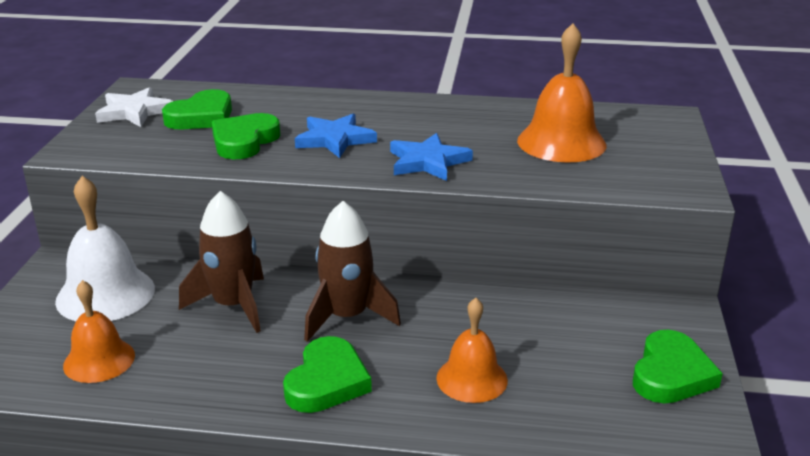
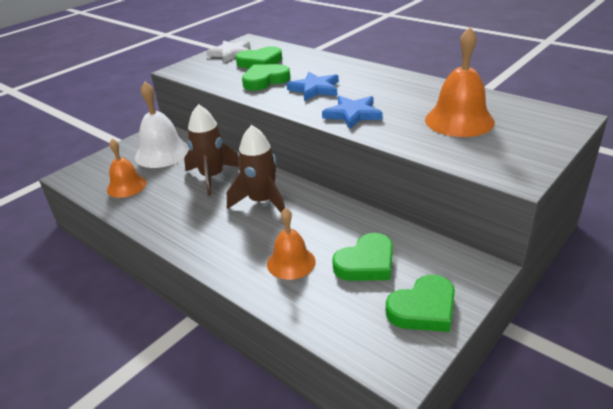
camera: 35 degrees right, 5 degrees up
green heart [283,336,372,413] -> green heart moved to [332,233,393,281]

